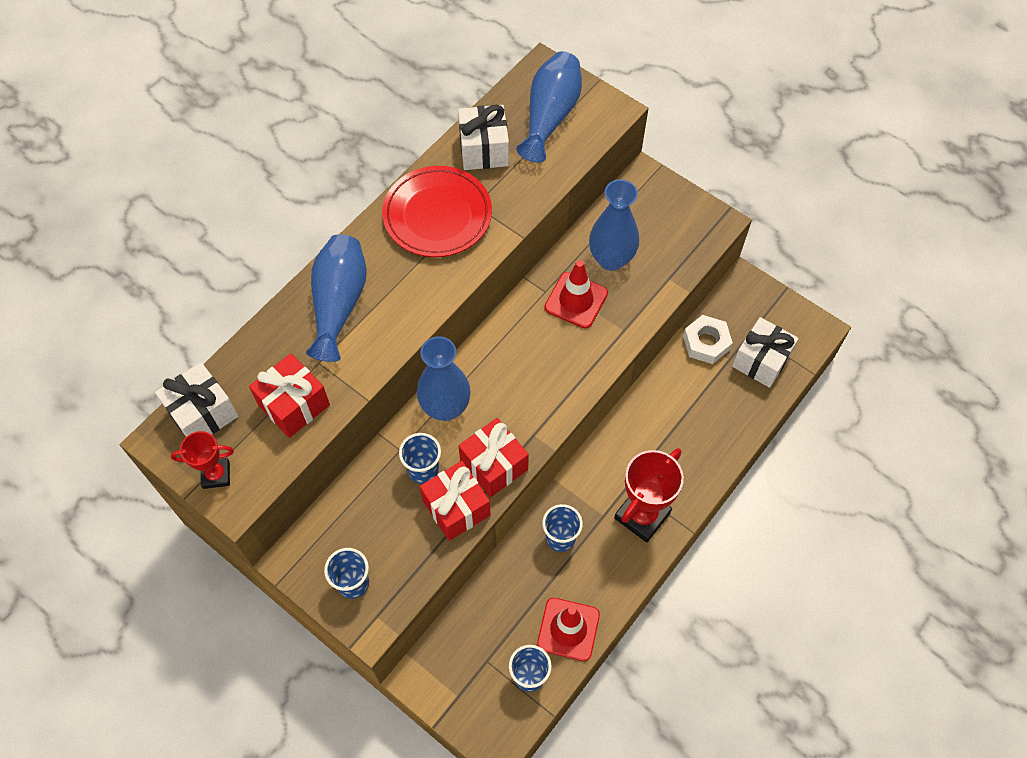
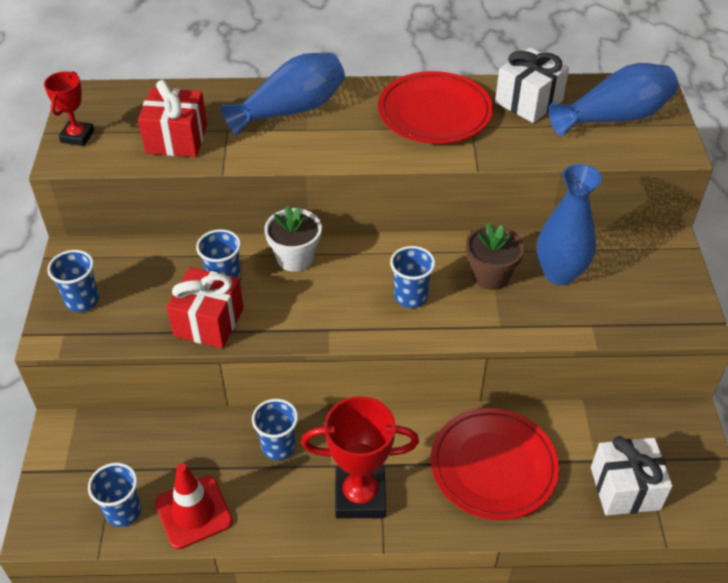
camera: 50 degrees right, 15 degrees down
white gift [155,362,238,437] -> none
red trophy [171,431,234,489] -> red trophy turned 60 degrees clockwise [44,71,94,146]
blue vase [417,336,471,421] -> white flower pot [264,205,322,272]
red gift [458,418,529,497] -> none
red traffic cone [545,260,608,328] -> brown flower pot [466,223,524,290]
white nut [683,315,733,364] -> none
none -> blue cup [390,246,436,308]
none -> red plate [431,408,559,520]

